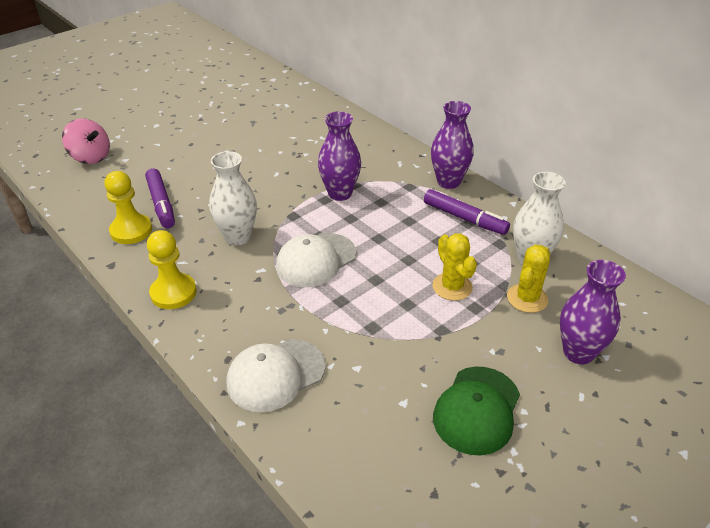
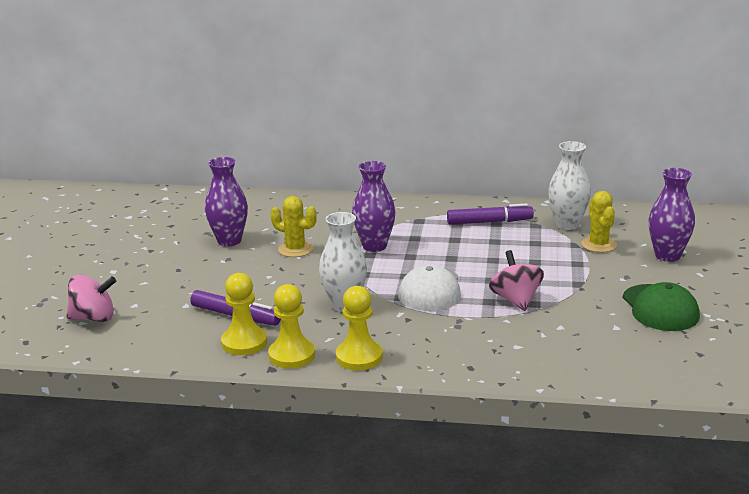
camera: 40 degrees left, 15 degrees down
white cap [227,339,326,412] -> none
purple vase [431,101,474,189] -> purple vase moved to [205,157,248,246]
yellow cactus [432,233,477,301] -> yellow cactus moved to [270,196,317,257]
none -> yellow pawn [268,284,315,368]
none -> pink spinning top [489,250,544,311]

